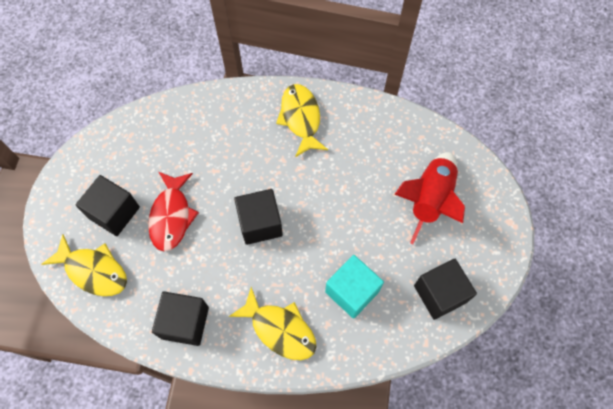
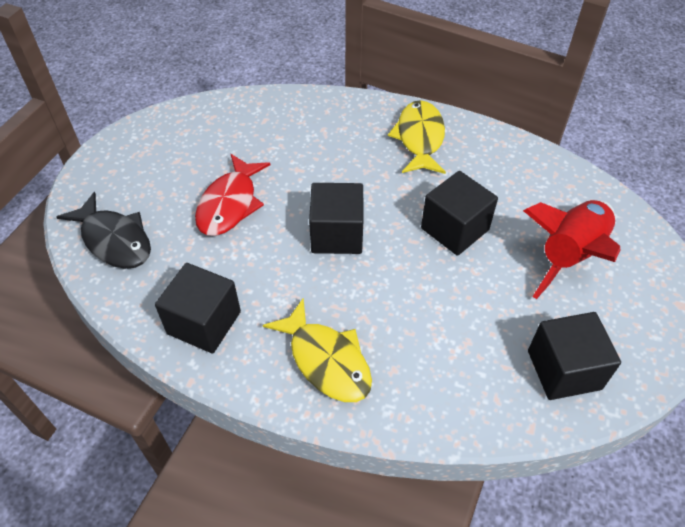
camera: 15 degrees right, 15 degrees down
yellow fish [42,234,127,296] -> black fish [57,192,151,269]
black cube [76,175,140,236] -> black cube moved to [421,171,498,256]
turquoise cube [325,255,384,319] -> none

